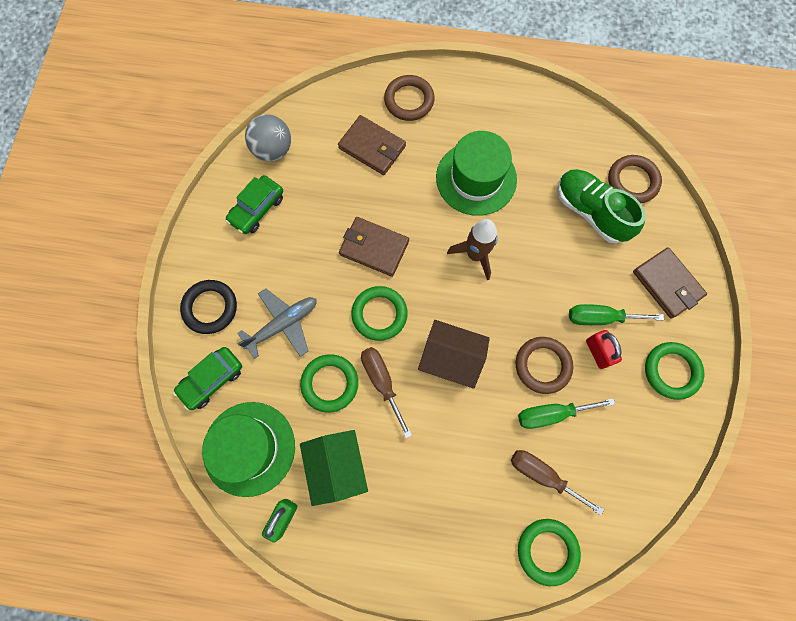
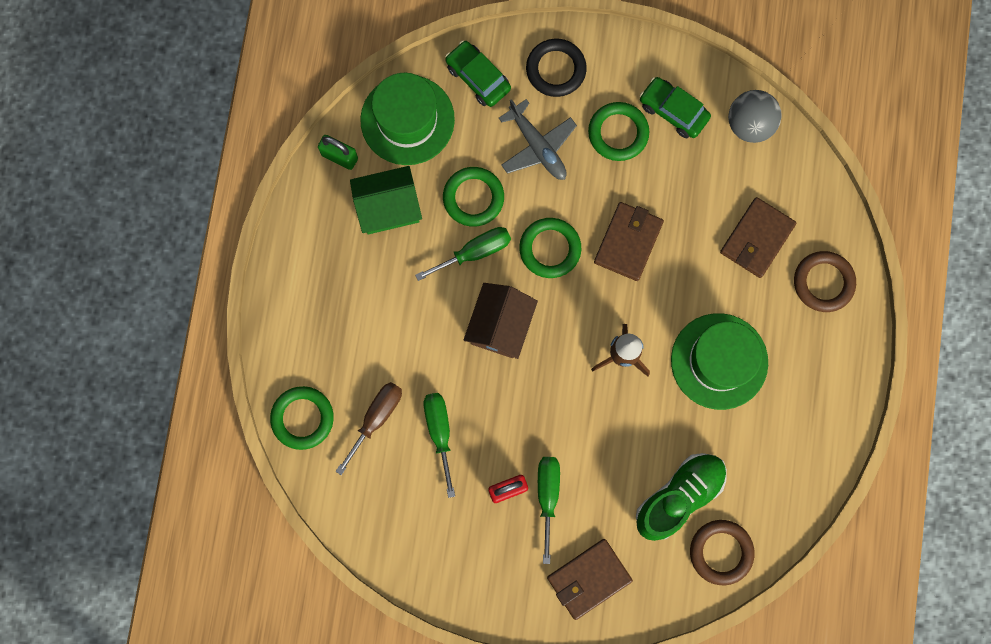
camera: 90 degrees right, 5 degrees up
brown screwdriver [361,347,412,438] -> green screwdriver [415,227,511,281]
brown ring [516,337,573,394] -> none
green ring [645,342,704,400] -> green ring moved to [588,102,649,161]

